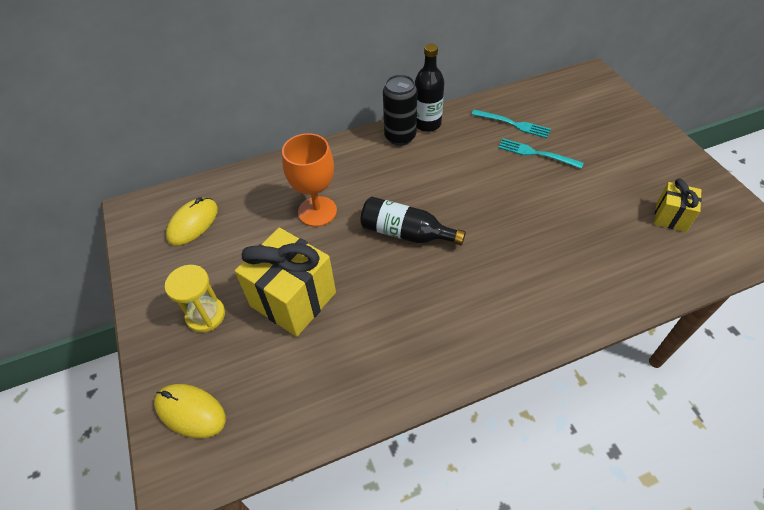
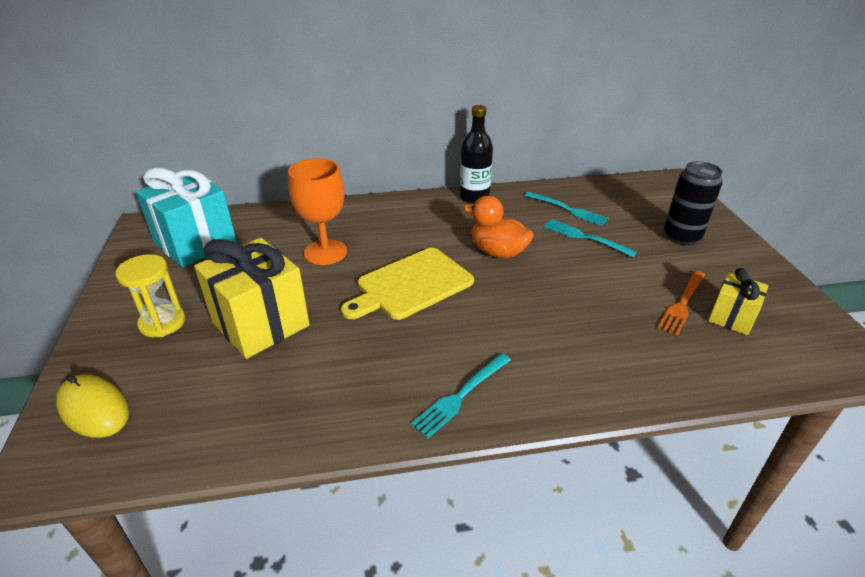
camera: 10 degrees right, 15 degrees down
yellow mouse [166,197,218,245] -> turquoise gift [136,168,237,267]
black bottle [360,197,466,245] -> yellow cutting board [341,248,474,320]
black can [383,74,418,146] -> black can moved to [664,161,722,246]
none -> turquoise fork [411,353,511,438]
none -> orange duck [463,196,534,259]
none -> orange fork [657,270,705,336]

